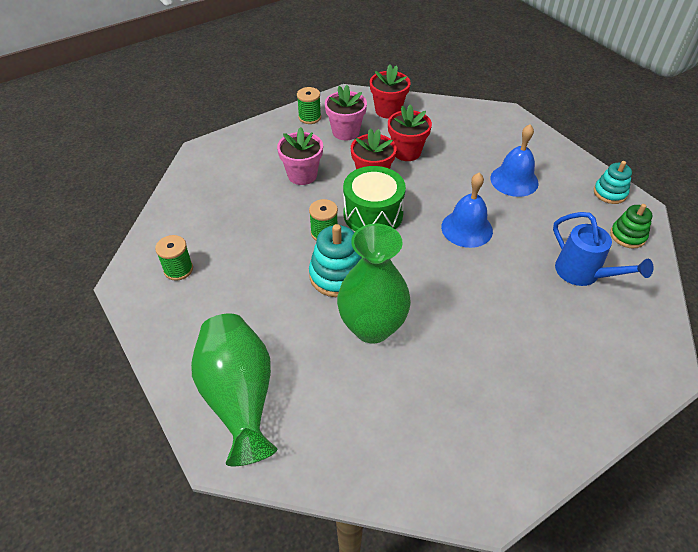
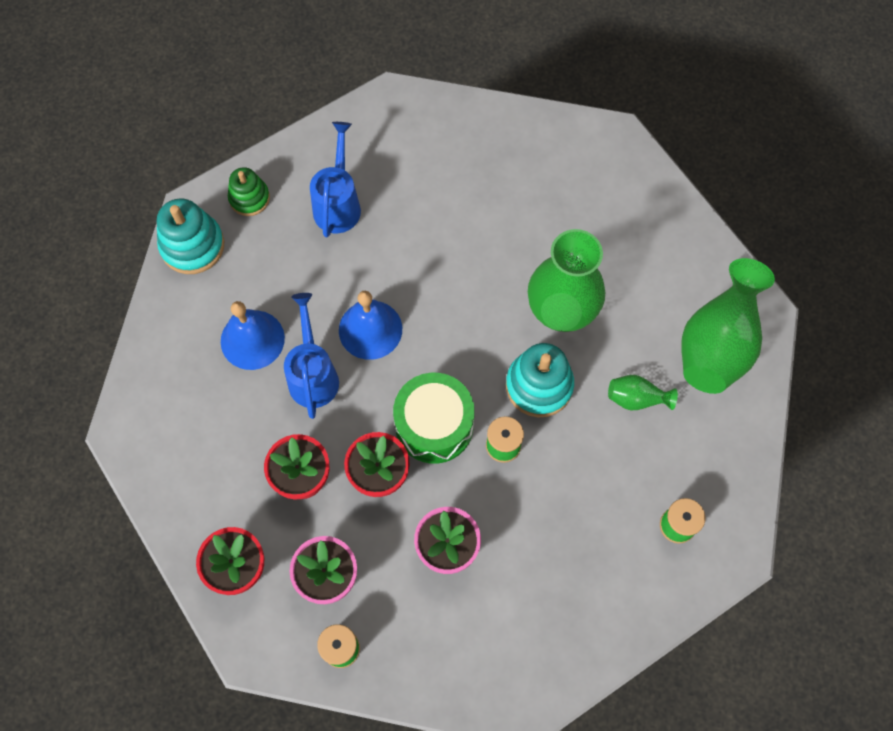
camera: 135 degrees left, 20 degrees up
turquoise stacking toy [594,161,632,204] -> turquoise stacking toy [157,199,224,274], size x1.55
none -> blue watering can [284,293,339,419]
none -> green vase [608,375,678,411]

